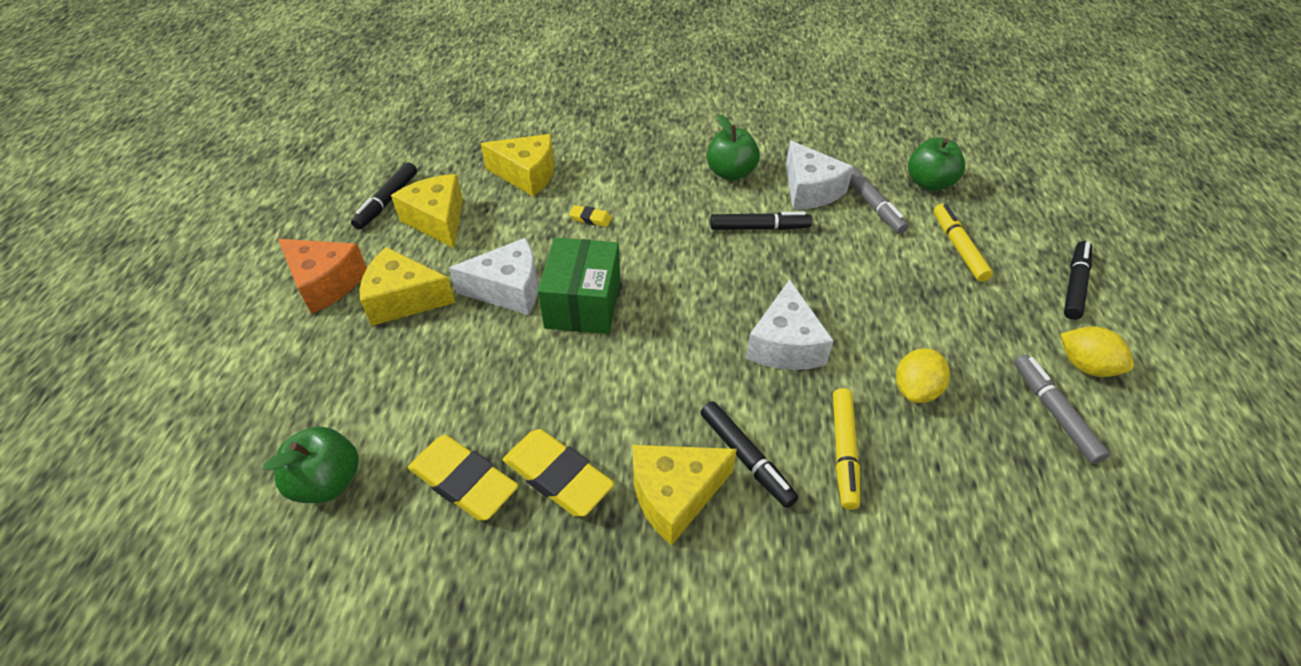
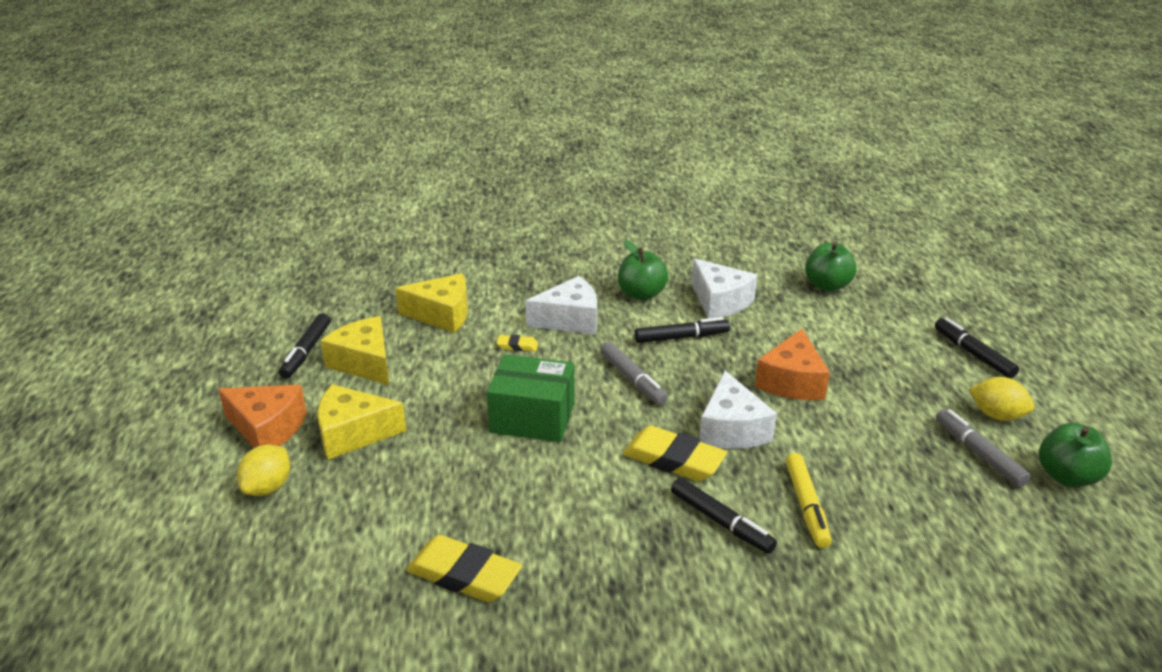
camera: 10 degrees left, 15 degrees down
green apple [263,427,359,503] -> green apple moved to [1039,423,1112,487]
white cheese [449,238,538,315] -> white cheese moved to [525,276,597,334]
yellow eraser [503,429,614,517] -> yellow eraser moved to [623,426,727,481]
green box [538,237,620,334] -> green box turned 75 degrees counterclockwise [487,354,574,442]
yellow cheese [632,445,737,546] -> none
grey marker [850,166,908,234] -> grey marker moved to [600,342,668,405]
yellow lemon [896,348,950,403] -> yellow lemon moved to [237,444,290,496]
yellow marker [934,204,993,282] -> none
black marker [1064,241,1092,320] -> black marker turned 45 degrees counterclockwise [935,317,1019,379]
none -> orange cheese [755,329,830,400]

